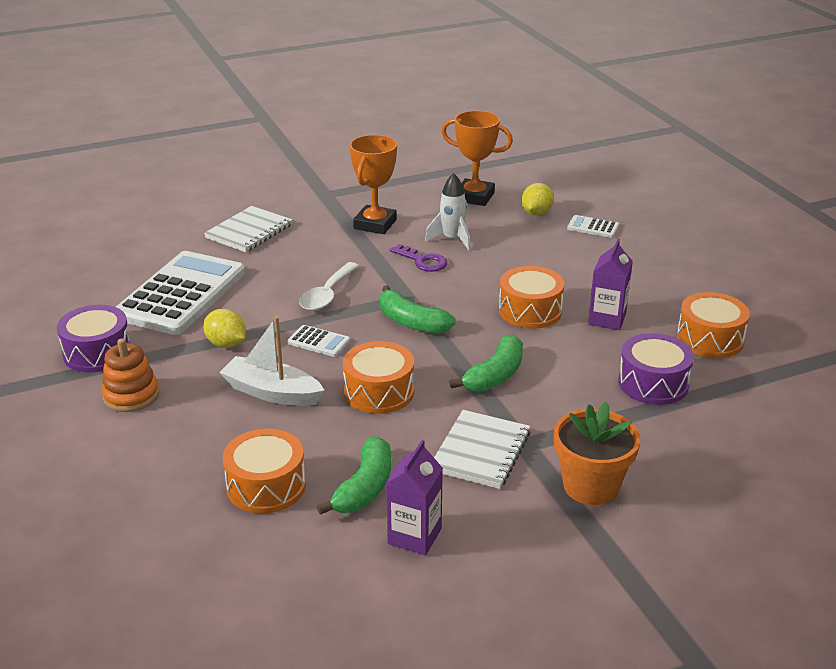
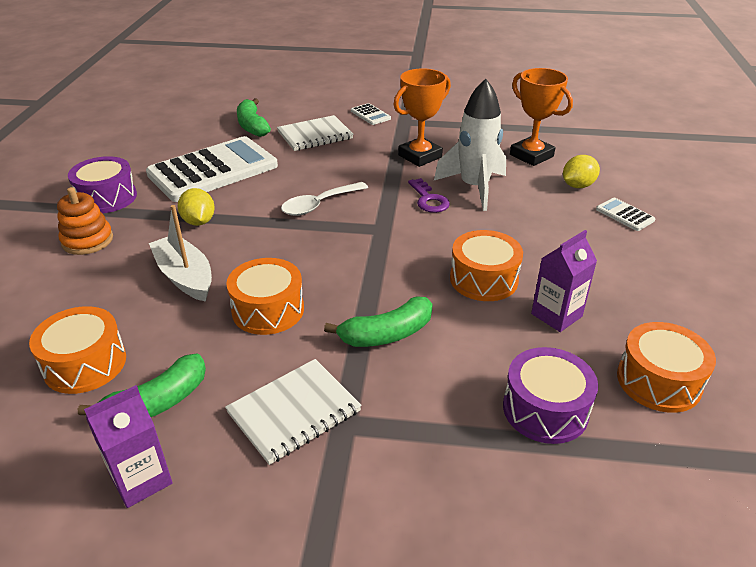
camera: 30 degrees right, 5 degrees up
white calculator [287,325,350,357] -> white calculator moved to [351,103,391,125]
green banana [380,285,456,334] -> green banana moved to [237,98,271,137]
white rocket [425,173,471,251] -> white rocket [434,79,506,211], size x1.56
orange flower pot [554,402,640,505] -> none

